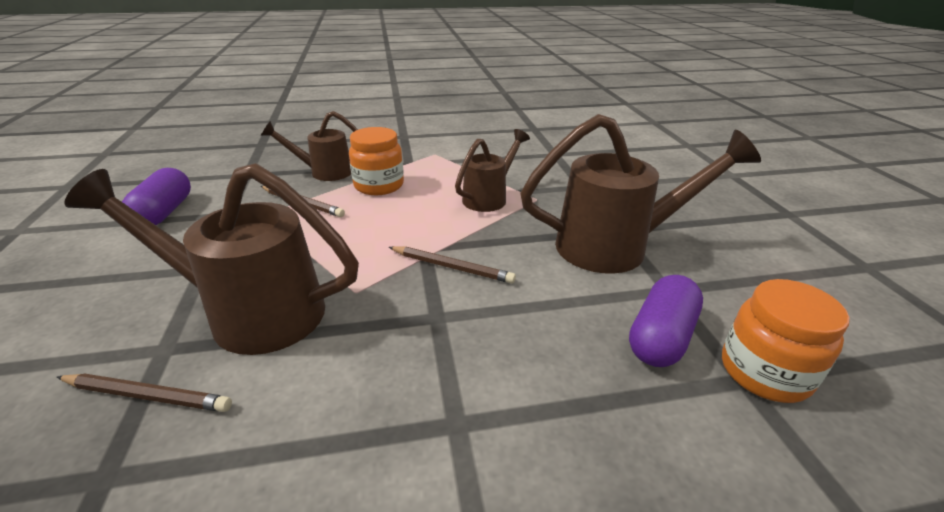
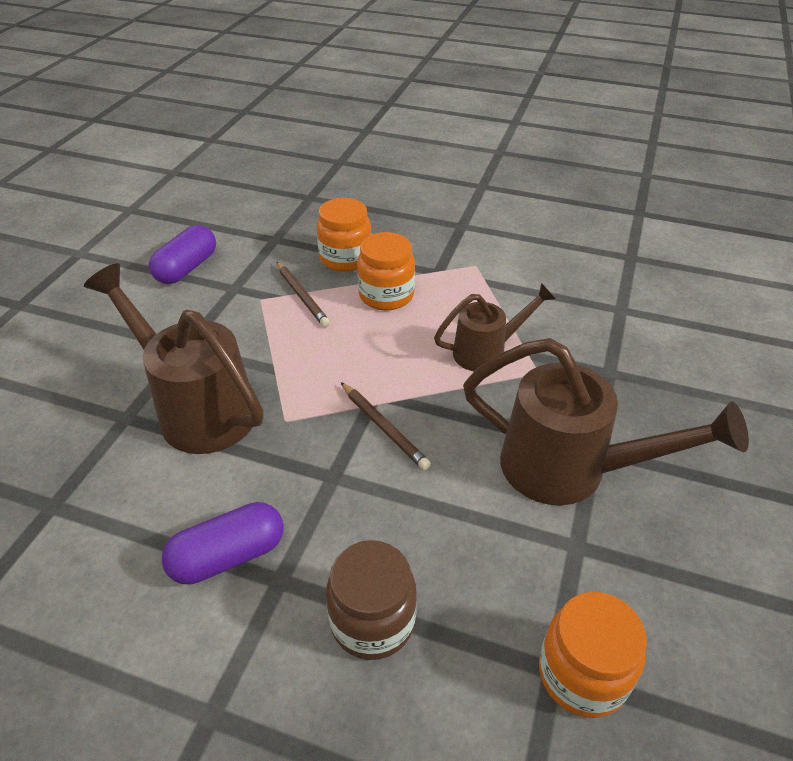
camera: 30 degrees right, 10 degrees up
brown pencil [57,373,232,412] -> none
brown watering can [261,111,358,181] -> orange jar [317,198,371,272]
purple capsule [629,275,703,367] -> purple capsule moved to [161,502,284,585]
none -> brown jar [326,540,417,660]

